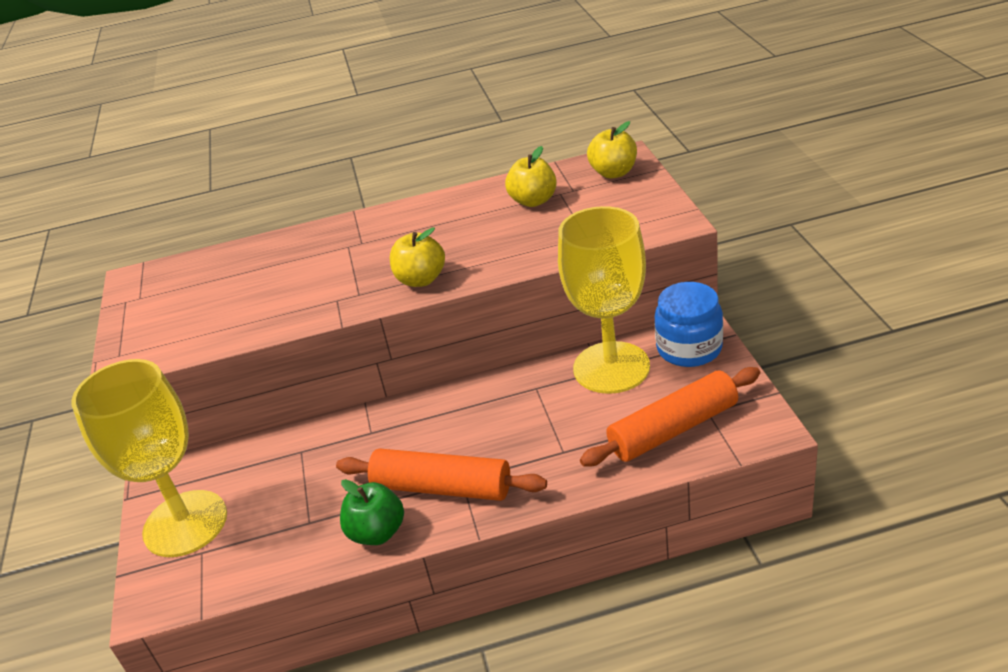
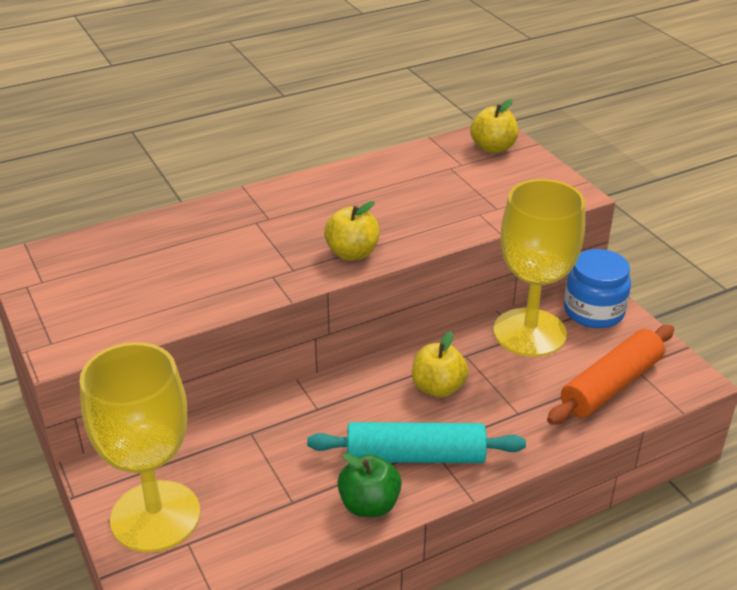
camera: 20 degrees left, 0 degrees up
orange rolling pin [336,448,547,501] -> turquoise rolling pin [307,422,526,463]
yellow apple [505,146,557,207] -> yellow apple moved to [412,331,468,398]

